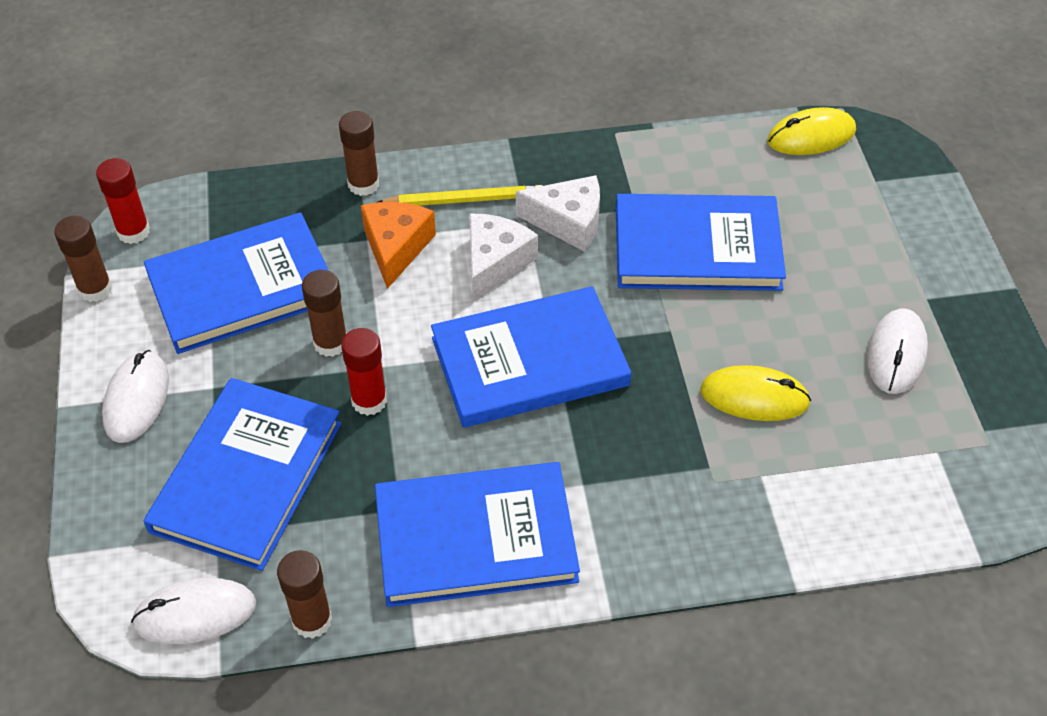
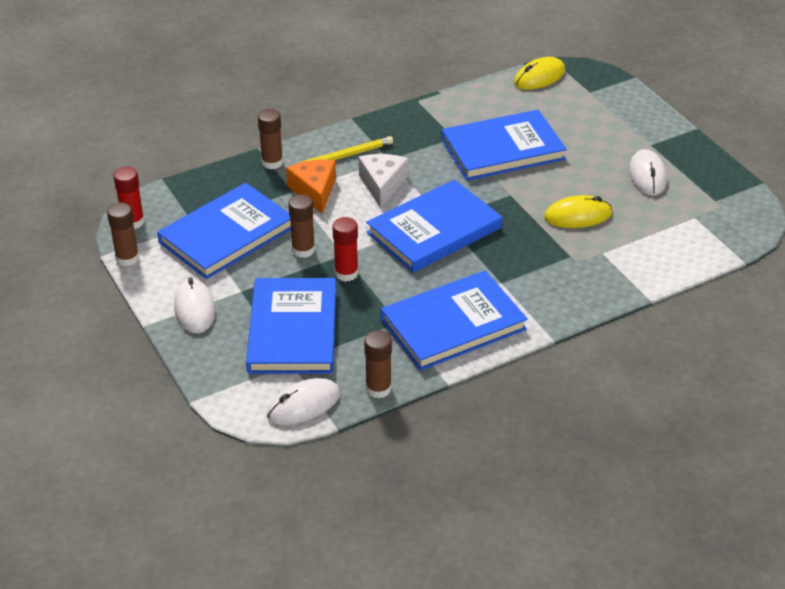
camera: 20 degrees left, 10 degrees down
white cheese [516,175,600,251] -> none

